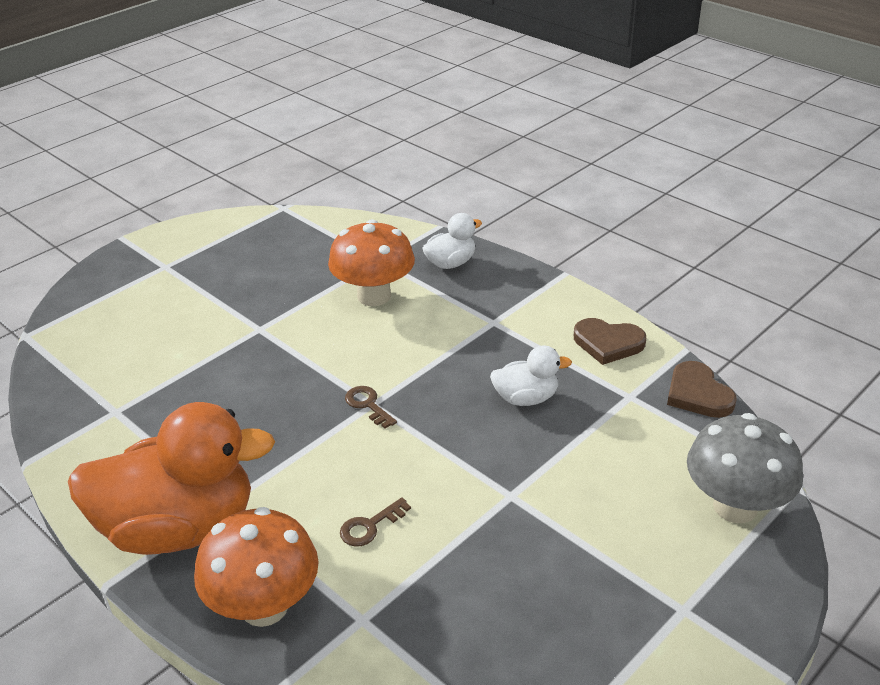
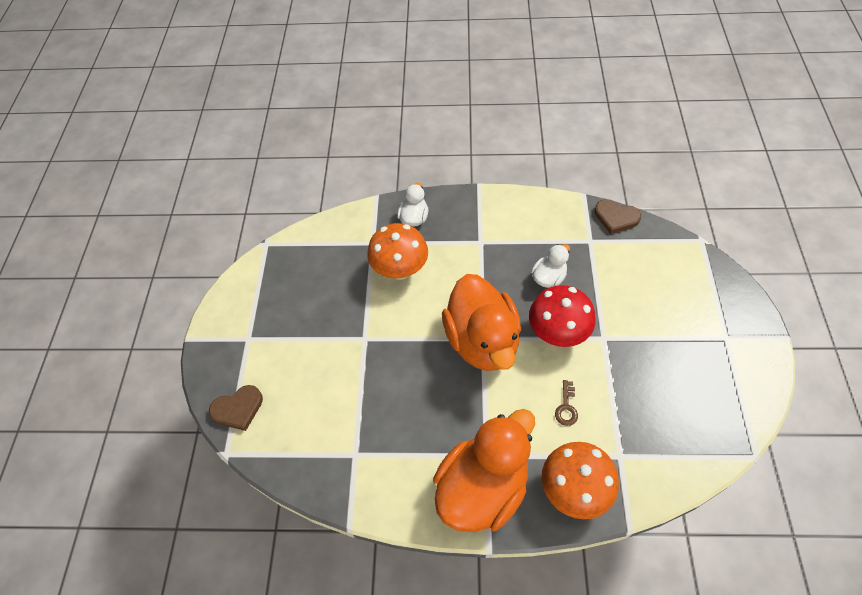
camera: 40 degrees left, 20 degrees up
brown key [345,386,397,429] -> orange duck [442,274,521,371]
brown heart [574,318,646,365] -> brown heart moved to [209,385,263,431]
grey mushroom [687,413,803,523] -> none
none -> red mushroom [529,285,596,347]

